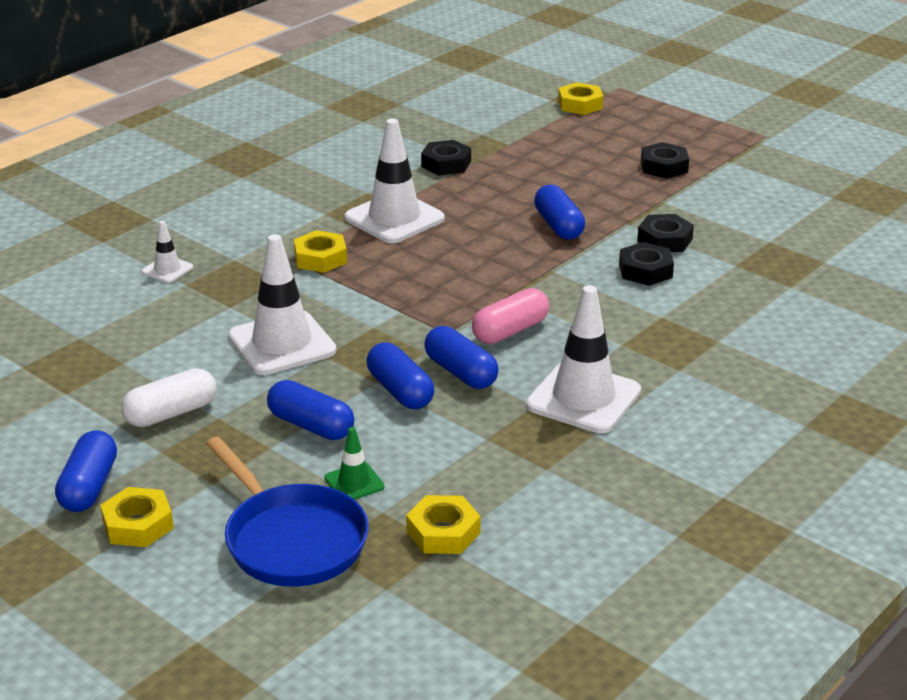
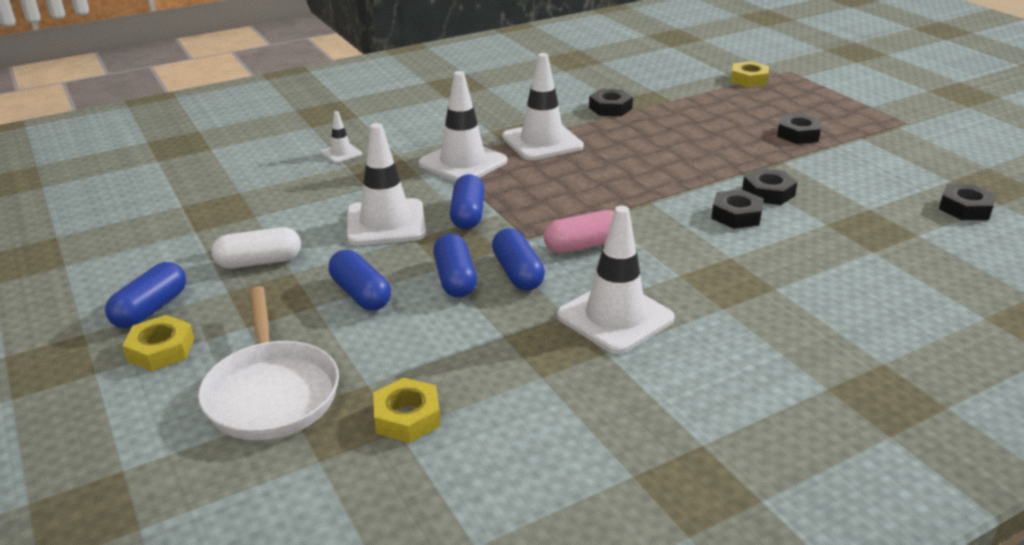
camera: 20 degrees right, 0 degrees up
blue pan [206,437,369,587] -> white pan [198,286,339,440]
yellow nut [294,230,347,273] -> white traffic cone [419,71,507,182]
green traffic cone [324,427,385,500] -> none
blue capsule [534,185,585,239] -> blue capsule moved to [450,174,485,230]
none -> black nut [939,184,997,220]

